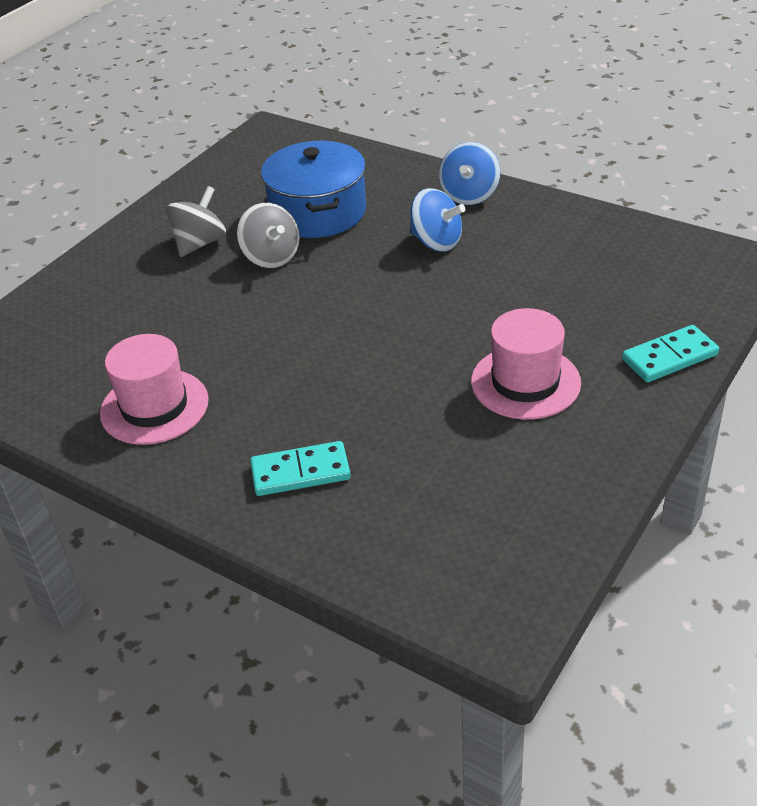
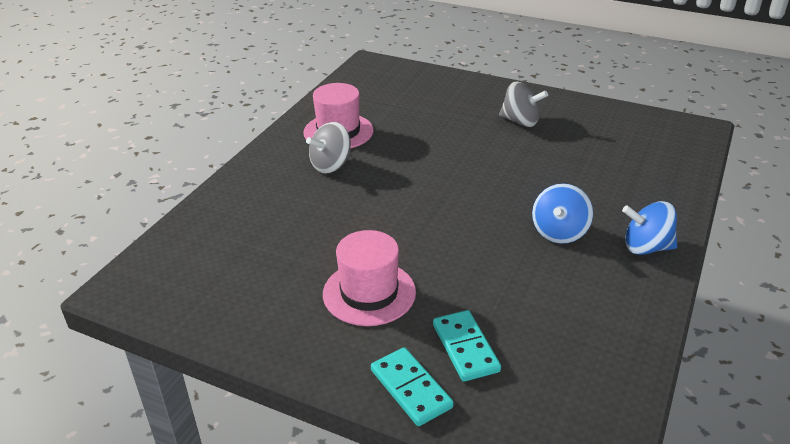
camera: 80 degrees right, 5 degrees down
grey spinning top [237,203,300,268] -> grey spinning top moved to [306,122,351,174]
turquoise domino [250,441,351,496] -> turquoise domino moved to [433,310,501,382]
blue pot [261,141,366,238] -> none

